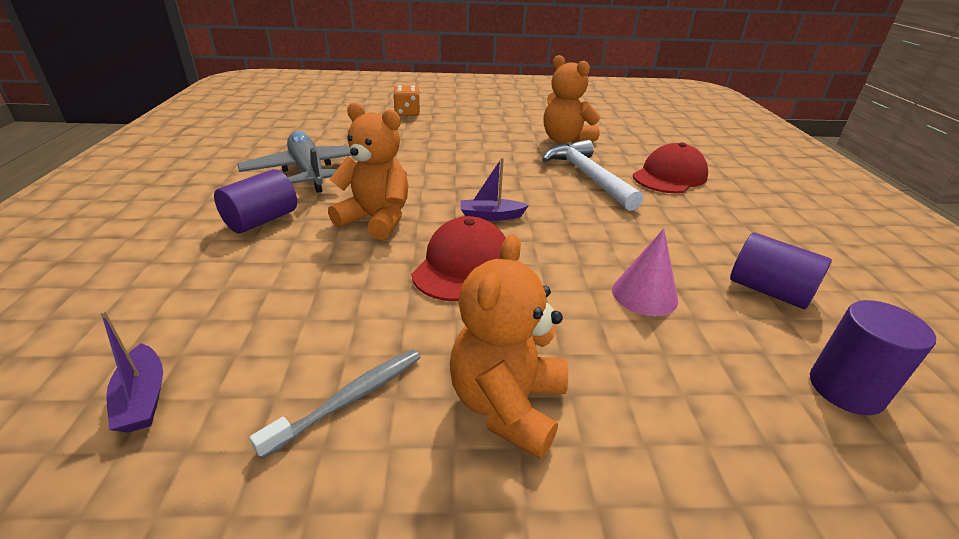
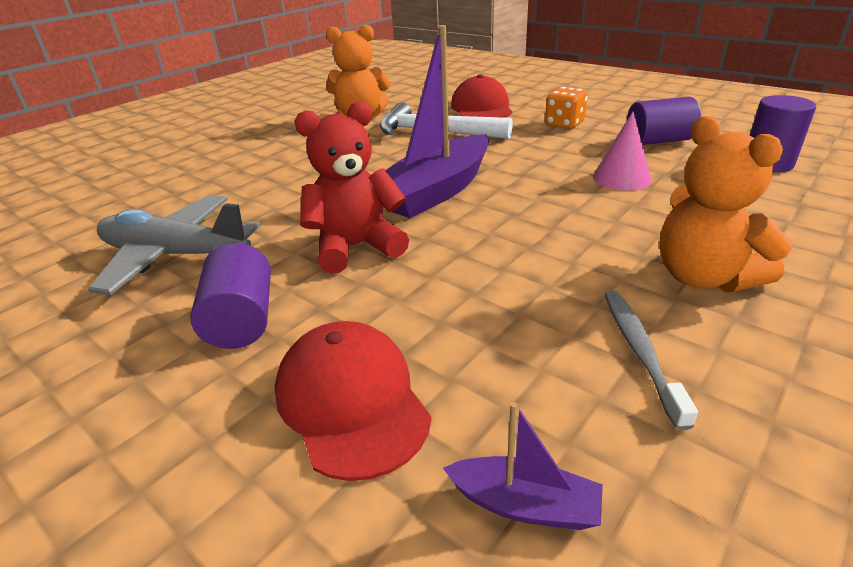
camera: 45 degrees left, 0 degrees up
orange teddy bear [328,103,408,240] -> red teddy bear [295,101,409,274]
orange dice [393,86,420,116] -> orange dice moved to [545,87,588,129]
red cap [411,216,506,301] -> red cap moved to [275,321,431,481]
purple boat [460,157,529,221] -> purple boat [386,25,489,218], size x2.21

